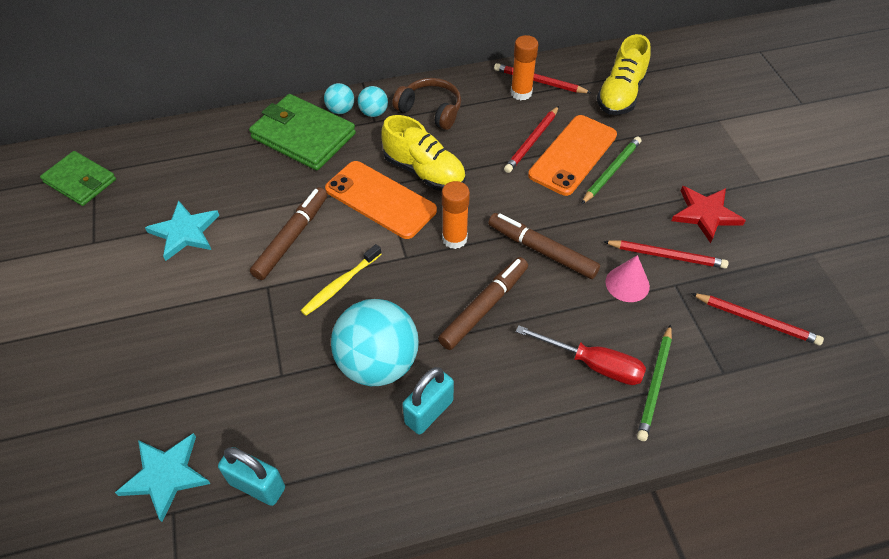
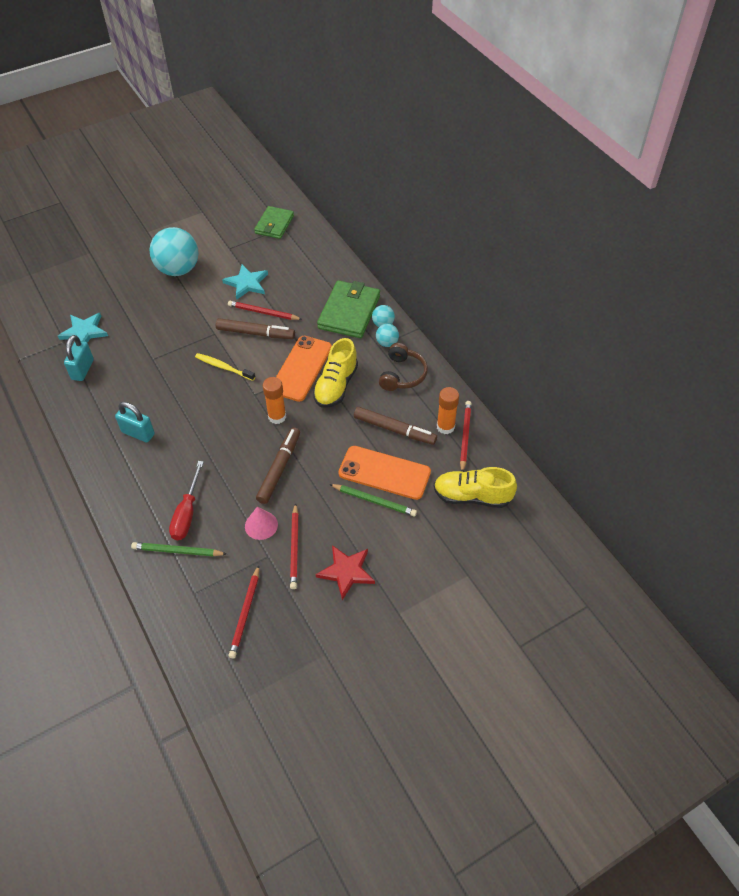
camera: 75 degrees right, 0 degrees up
turquoise ball [331,299,419,386] -> turquoise ball moved to [149,227,198,276]
brown marker [438,257,528,350] -> brown marker moved to [354,407,437,445]
red pencil [504,106,559,173] -> red pencil moved to [228,301,303,320]

